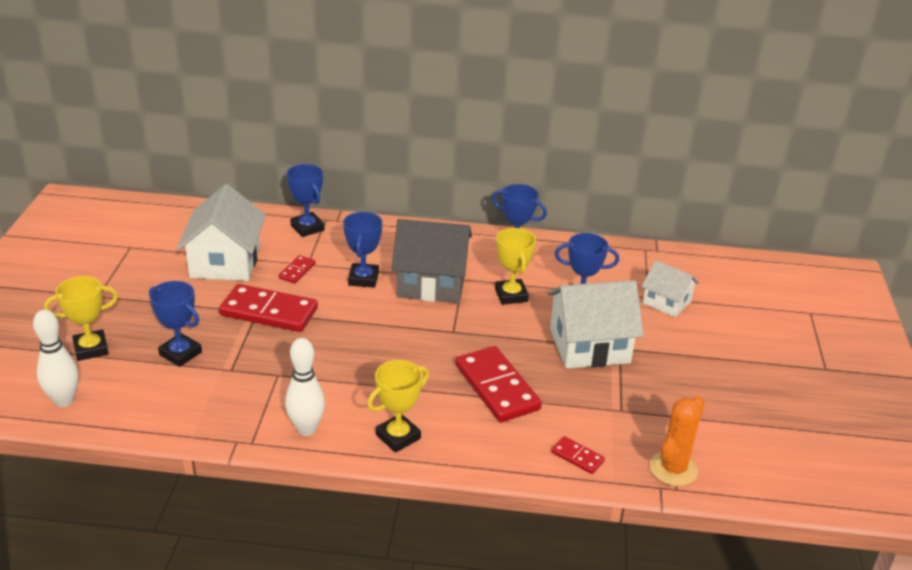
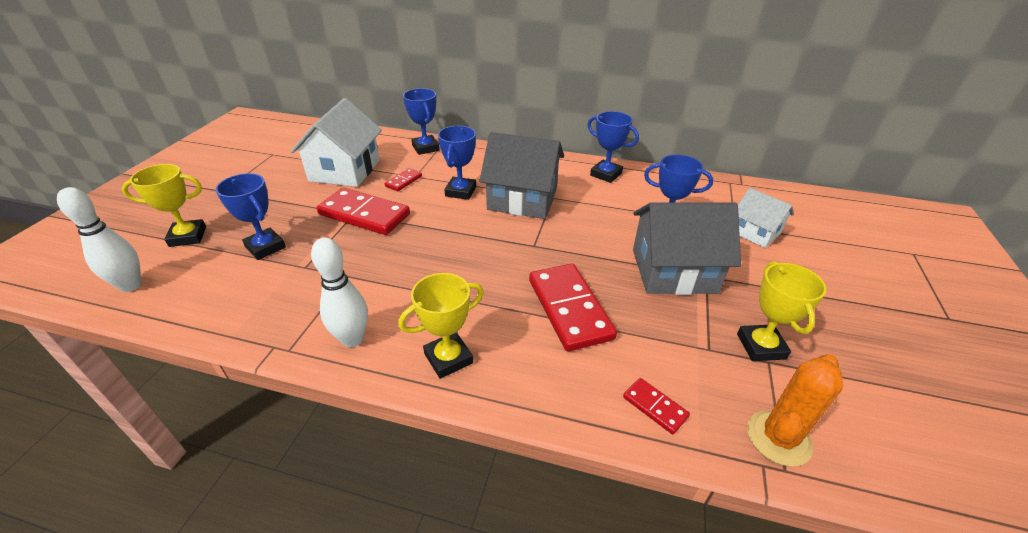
camera: 10 degrees right, 5 degrees up
yellow trophy [495,228,536,305] -> yellow trophy moved to [737,261,826,361]
white house [547,280,644,369] -> grey house [633,202,741,295]

